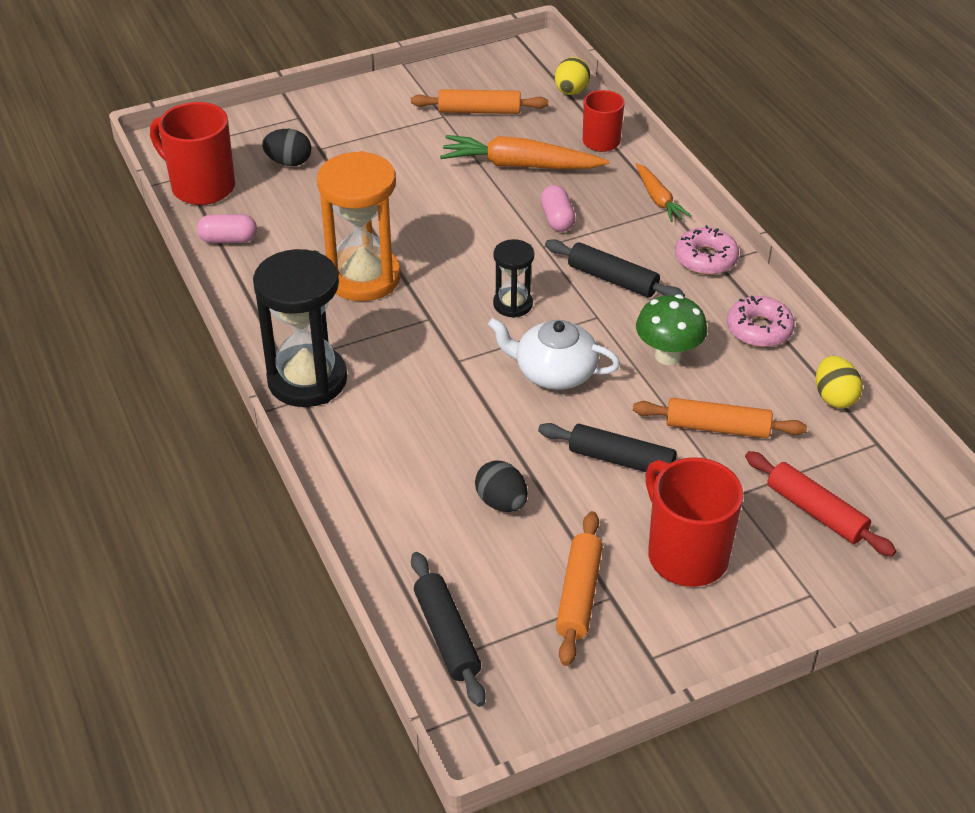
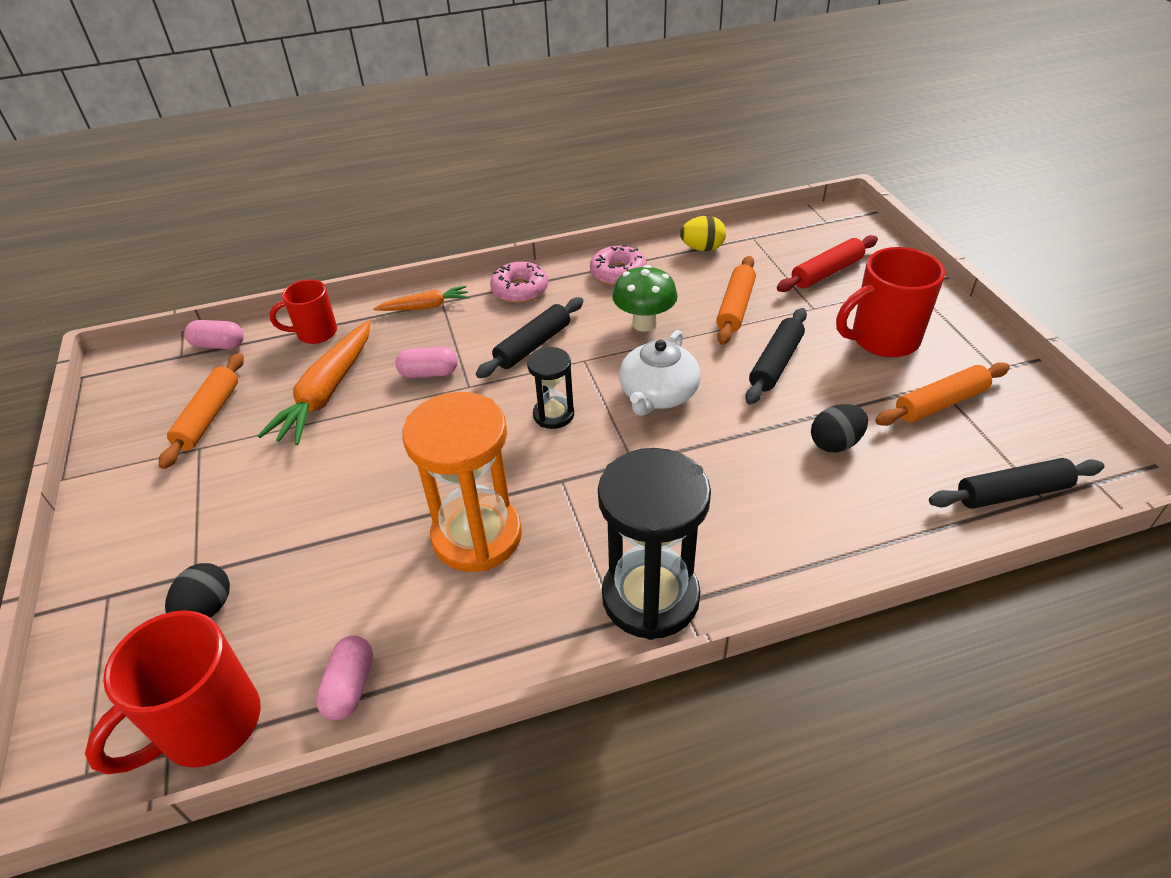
camera: 80 degrees left, 0 degrees up
yellow egg [555,57,590,95] -> pink capsule [184,320,244,349]
orange rolling pin [556,511,603,666] -> orange rolling pin turned 45 degrees counterclockwise [875,362,1010,426]

